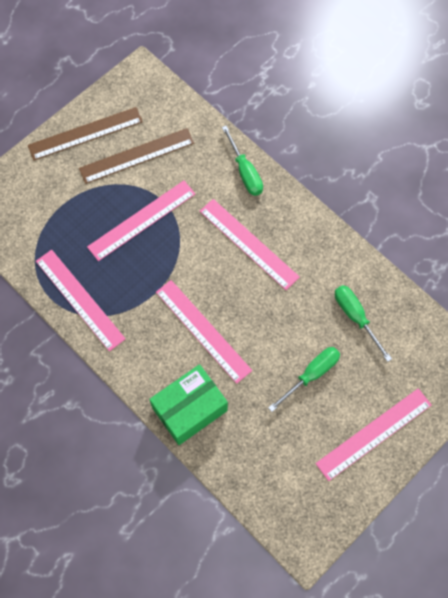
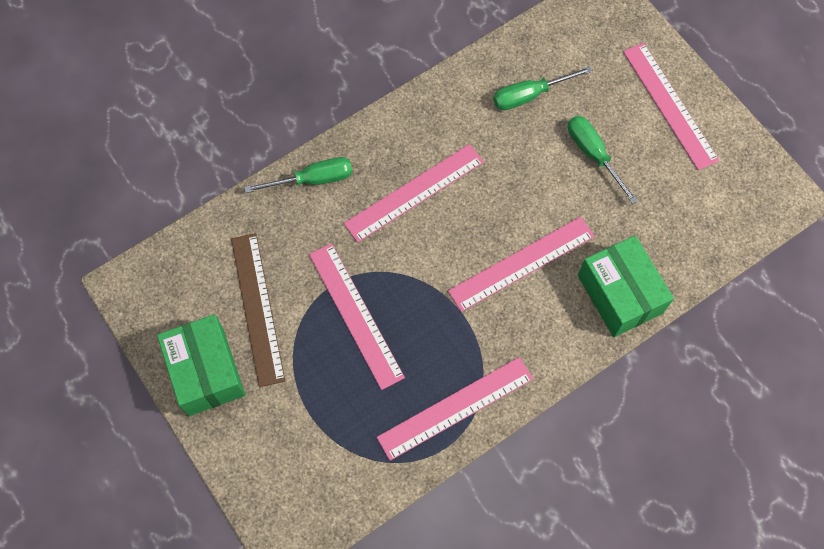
camera: 80 degrees left, 0 degrees up
brown ruler [28,107,143,161] -> green box [157,314,245,416]

